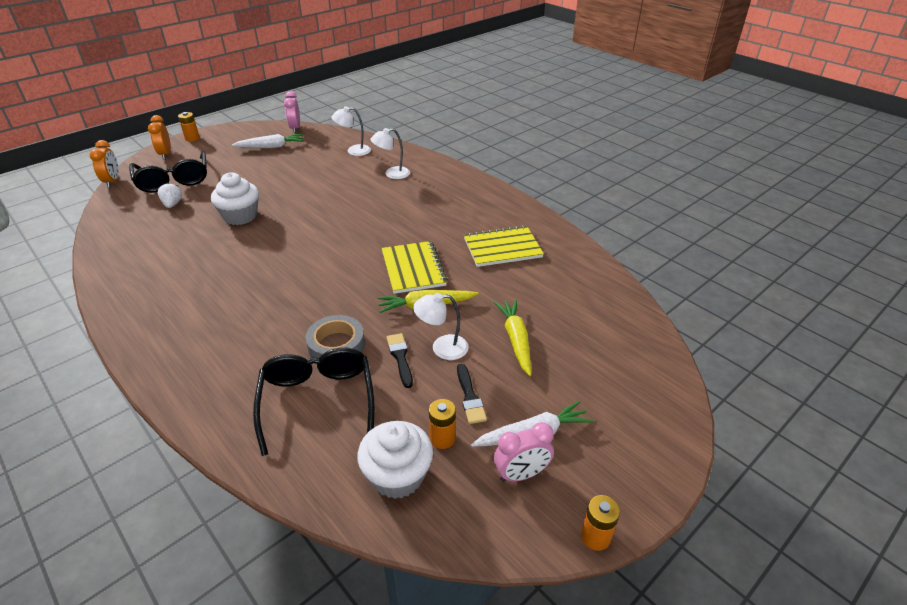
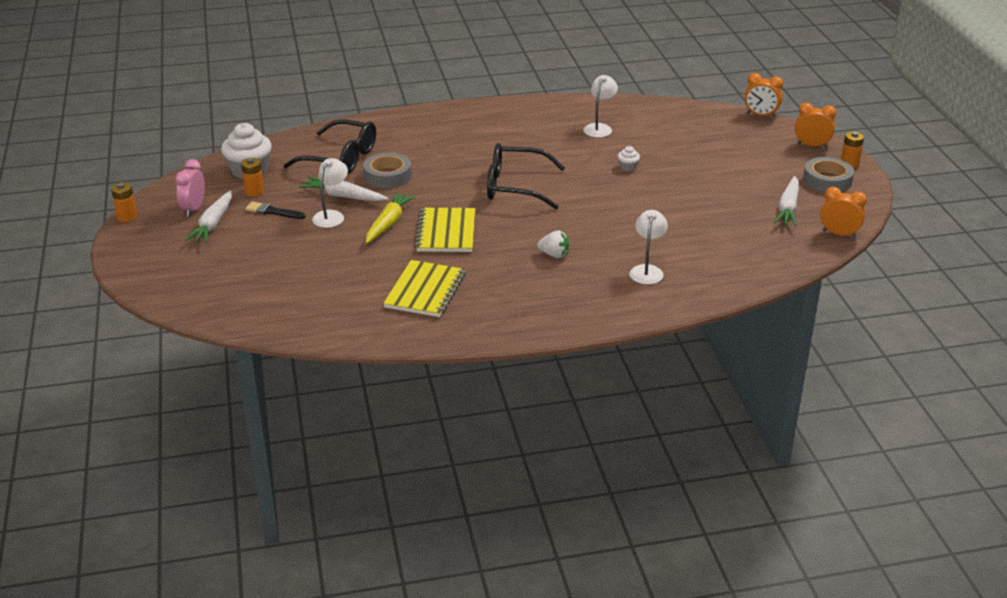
camera: 120 degrees right, 5 degrees down
black glasses [129,151,207,193] -> black glasses moved to [487,143,565,209]
white strawberry [158,183,182,208] -> white strawberry moved to [537,230,569,258]
white cupcake [211,172,259,225] -> white cupcake [618,146,640,171], size x0.45
pink clock [284,91,300,133] -> orange clock [820,187,867,238]
white lamp [331,106,371,156] -> white lamp moved to [583,75,618,138]
yellow notebook [382,241,448,294] -> yellow notebook turned 75 degrees clockwise [415,208,475,252]
black brush [387,333,413,388] -> white carrot [299,177,389,201]
yellow carrot [494,299,531,376] -> none
none -> grey tape [803,157,854,192]

